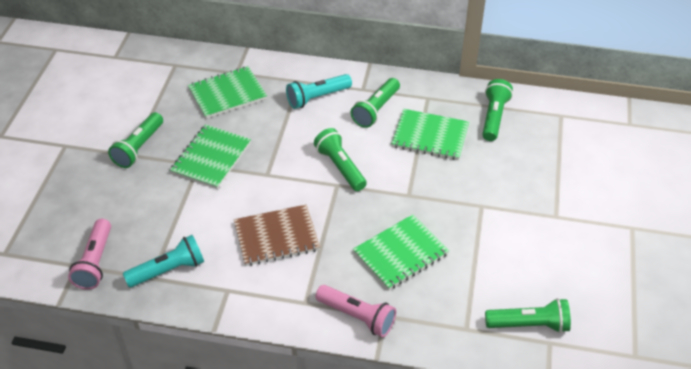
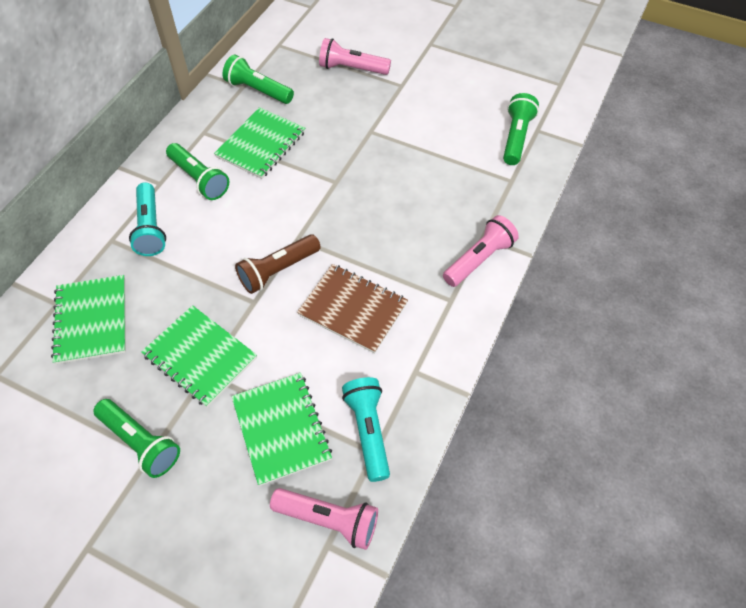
camera: 75 degrees left, 10 degrees up
brown notebook [234,204,320,266] -> brown notebook turned 60 degrees counterclockwise [297,264,408,354]
green flashlight [314,128,367,191] -> none
green notebook [353,214,449,290] -> green notebook moved to [231,373,332,486]
none -> brown flashlight [235,235,321,294]
none -> pink flashlight [319,38,391,75]

